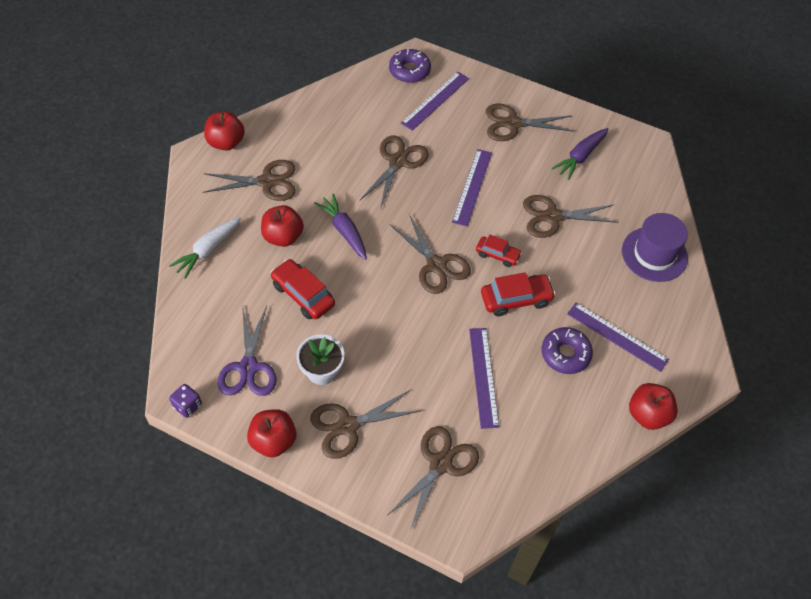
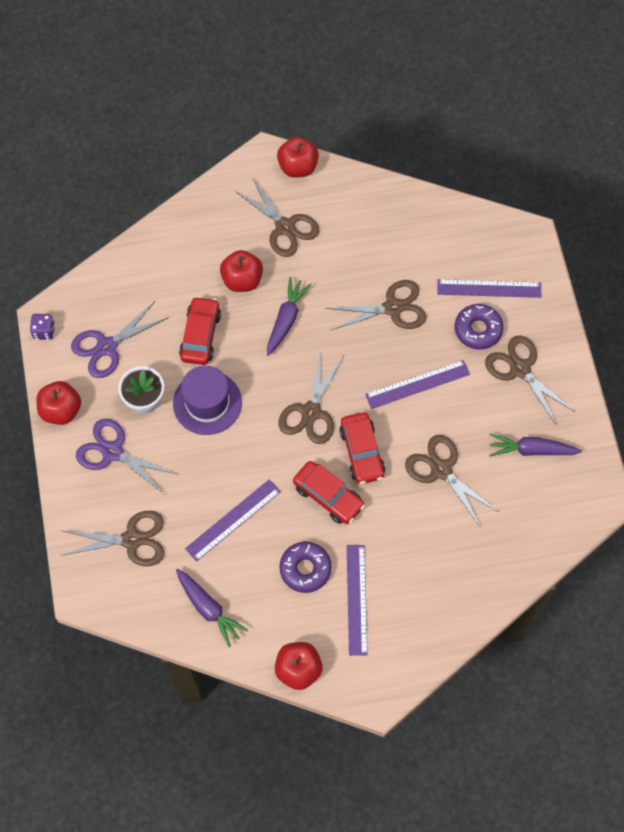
camera: 55 degrees right, 10 degrees up
white carrot [169,217,241,279] -> none
brown scissors [310,390,420,459] -> purple scissors [76,419,177,494]
purple donut [389,48,431,83] -> purple donut moved to [455,304,503,350]
red car [476,235,522,267] -> red car [339,412,385,484], size x1.56
purple hat [622,213,688,282] -> purple hat moved to [173,366,242,435]
none -> purple carrot [176,569,248,647]

